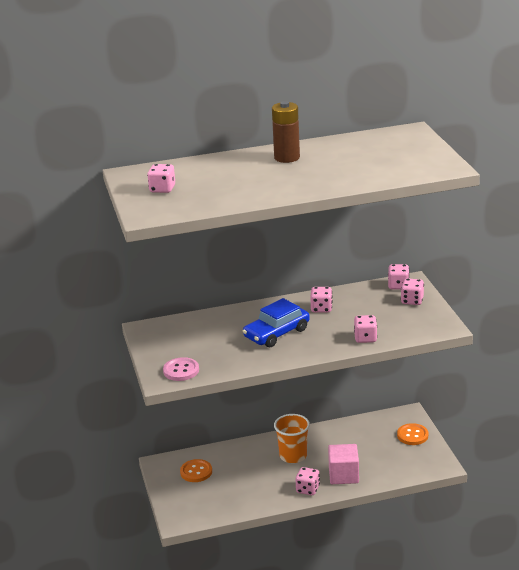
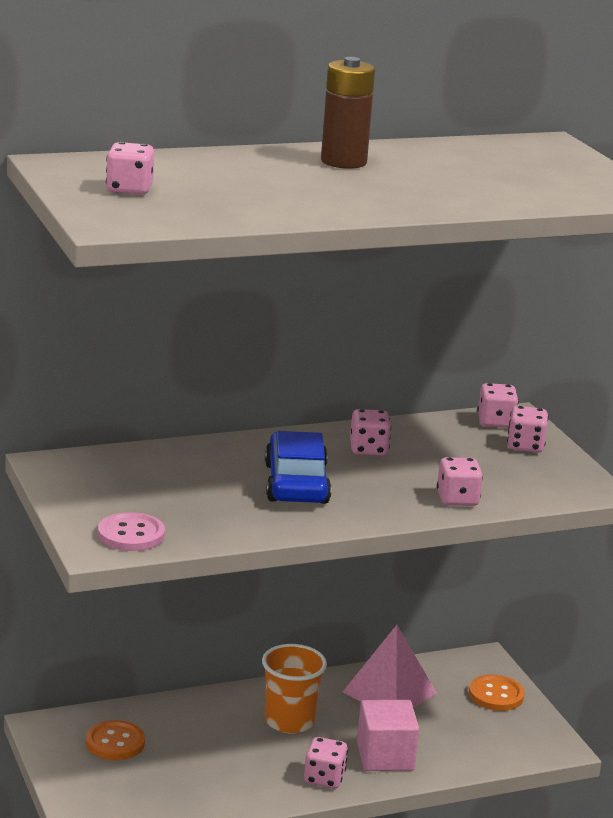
camera: 10 degrees left, 5 degrees down
blue car [243,298,310,347] -> blue car turned 135 degrees clockwise [265,431,331,504]
none -> pink pyramid [343,625,437,708]

